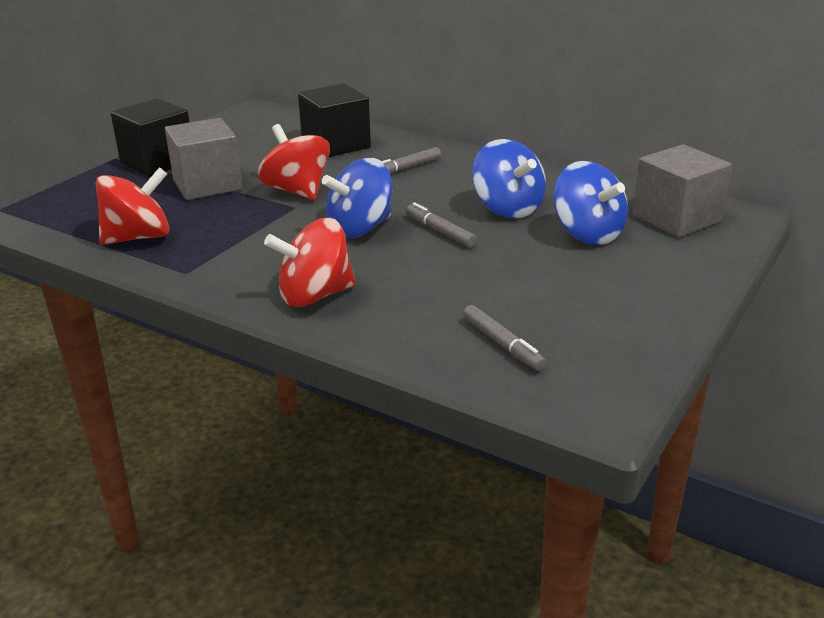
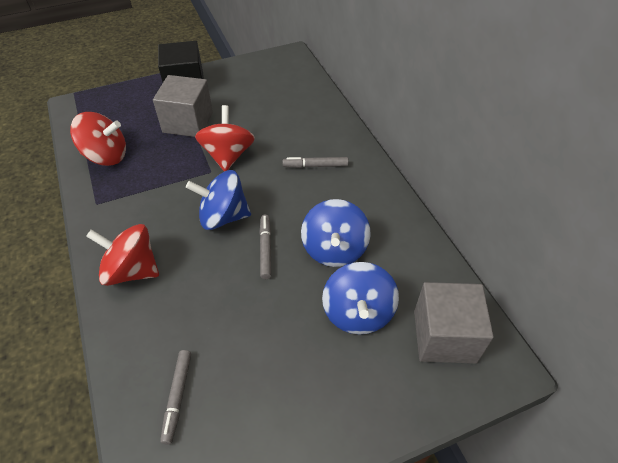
camera: 35 degrees right, 20 degrees up
black cube [298,83,371,157] -> none

